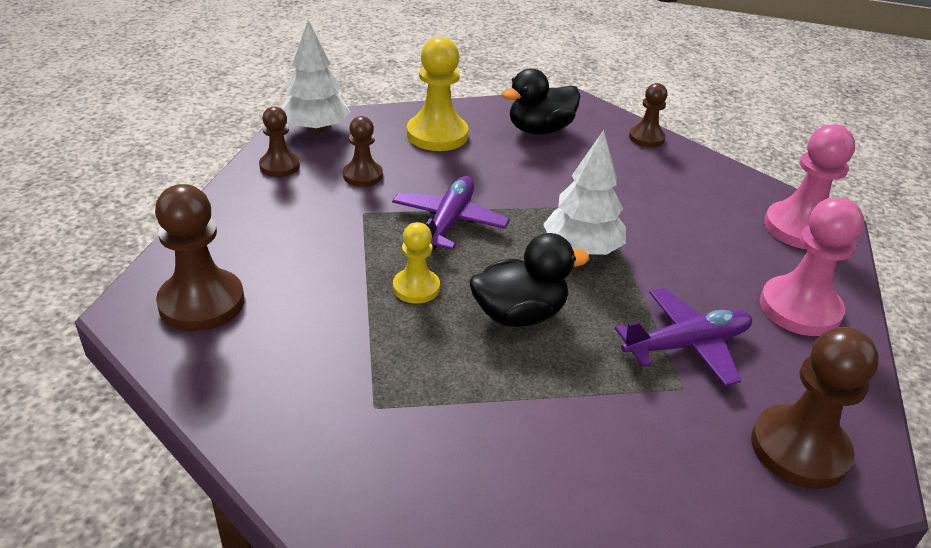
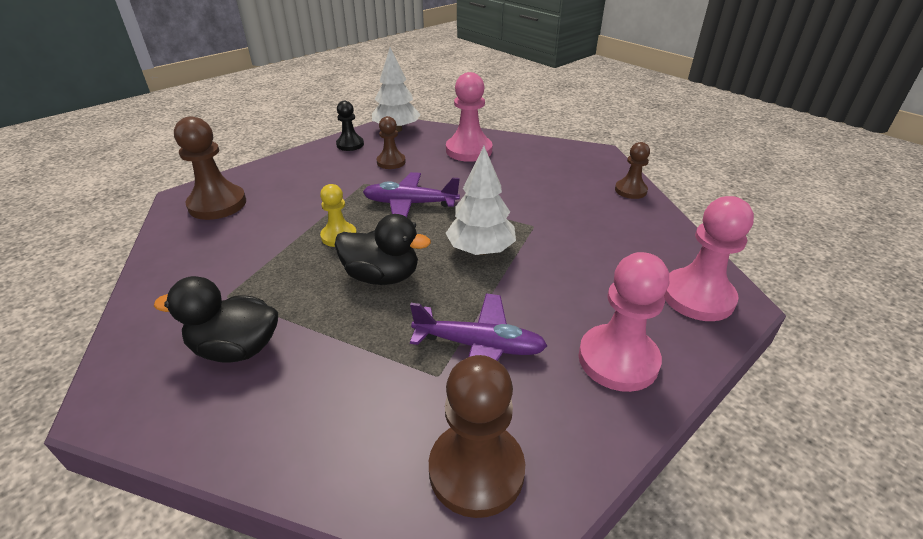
camera: 35 degrees right, 0 degrees up
brown pawn [259,107,300,177] -> black pawn [336,101,364,151]
purple plane [392,176,510,250] -> purple plane turned 135 degrees counterclockwise [363,172,460,217]
yellow pawn [407,37,468,151] -> pink pawn [446,72,493,162]
black duck [502,68,580,135] -> black duck moved to [154,276,278,363]

